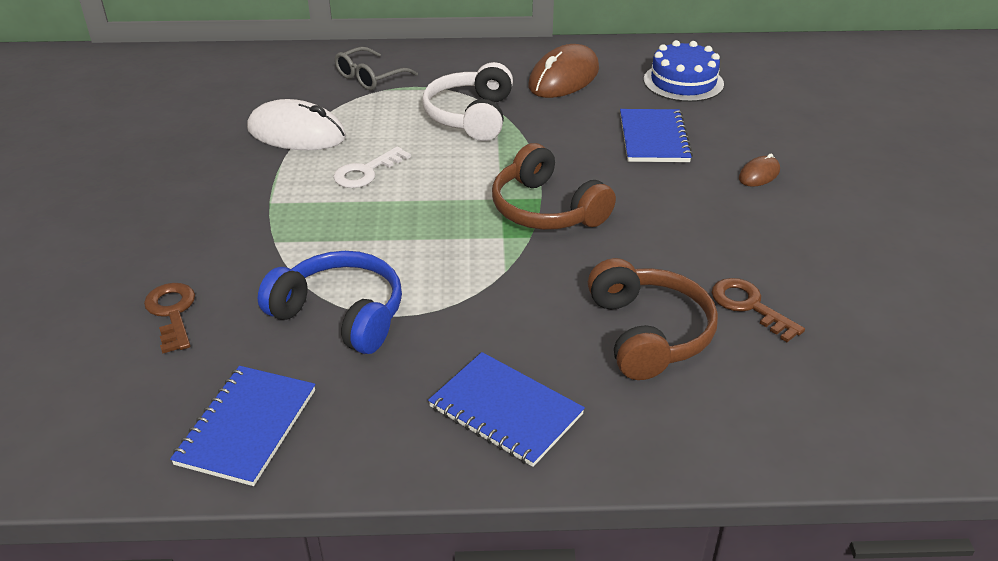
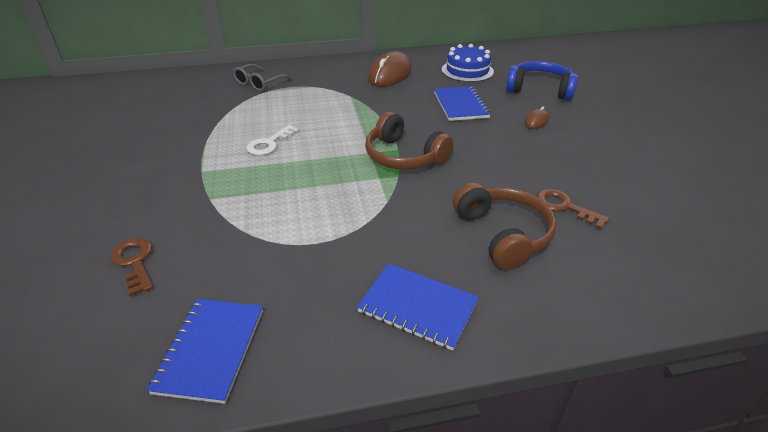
camera: 10 degrees left, 0 degrees up
white mouse [247,99,346,150] -> none
blue headphones [258,251,402,354] -> blue headphones moved to [506,61,578,100]
white headphones [422,62,513,141] -> none

